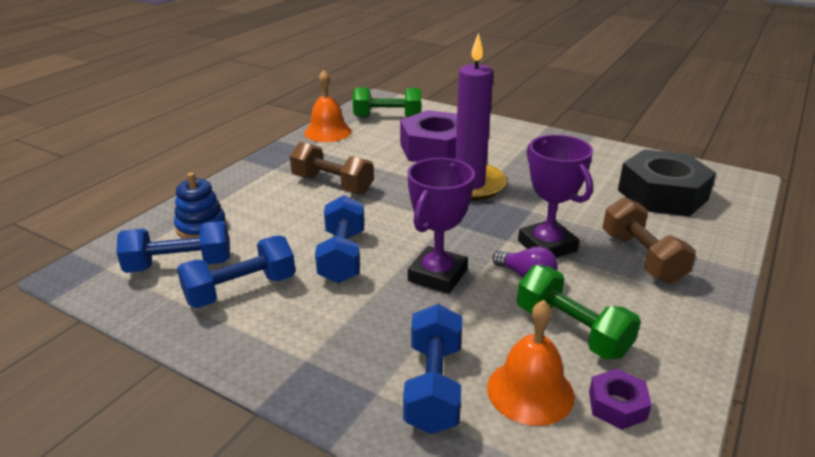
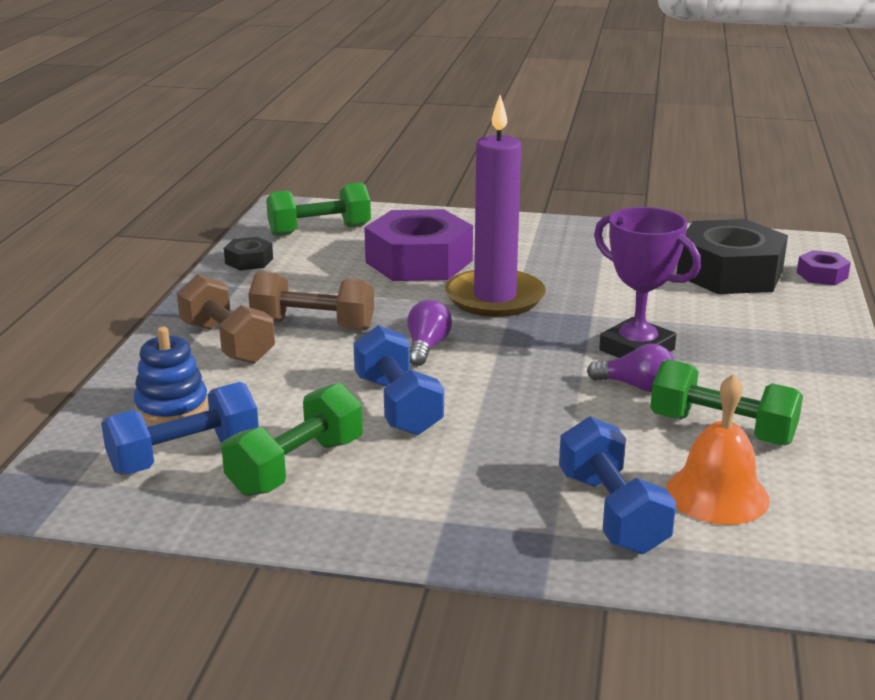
camera: 20 degrees left, 5 degrees down
blue dumbbell [177,235,295,308] -> green dumbbell [222,383,363,496]
orange bell [304,70,352,142] -> black nut [224,237,273,271]
purple trophy [407,158,475,294] -> none
purple nut [589,369,652,430] -> purple nut moved to [797,250,851,286]
brown dumbbell [603,197,696,284] -> brown dumbbell moved to [177,274,275,364]
none -> purple light bulb [407,300,452,366]

